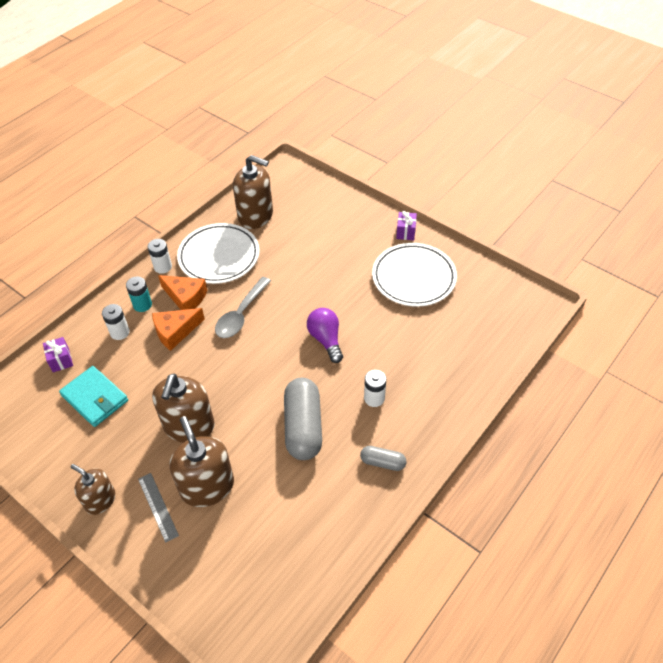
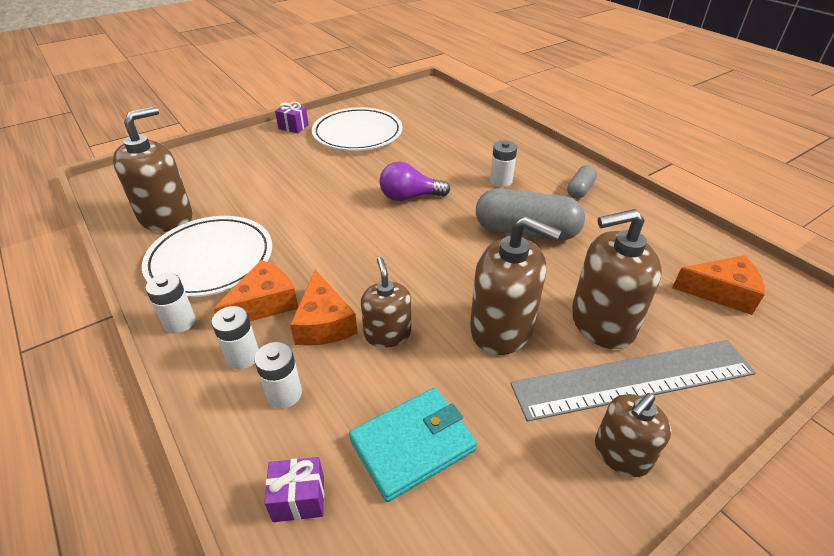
camera: 75 degrees left, 10 degrees down
turquoise battery [126,276,152,312] -> white battery [212,306,259,370]
grey ruler [138,473,179,543] -> grey ruler [510,340,756,422], size x2.13
grey spoon [215,277,271,338] -> none
none -> brown soap dispenser [361,257,411,348]
none -> orange cheese [672,255,765,315]

